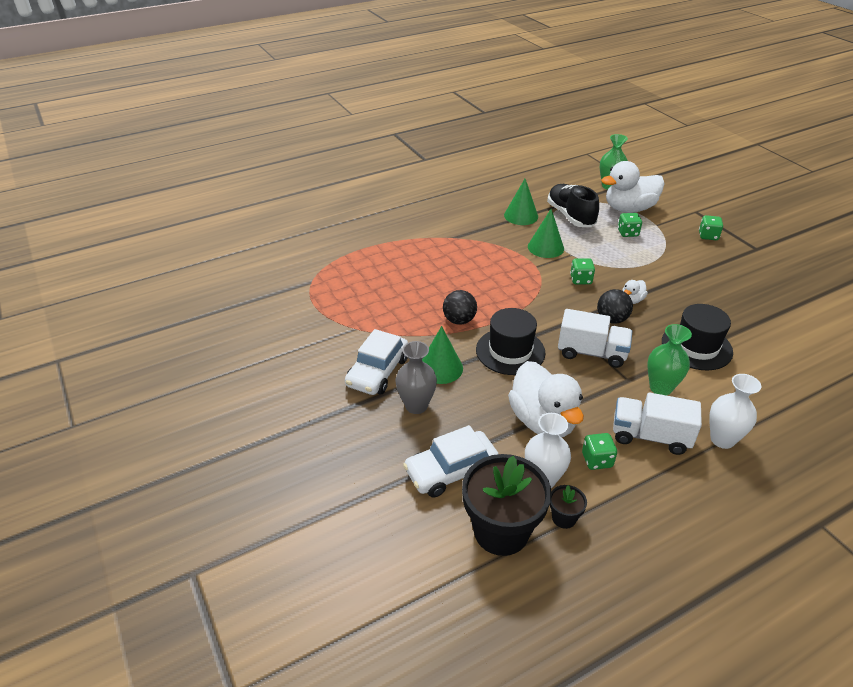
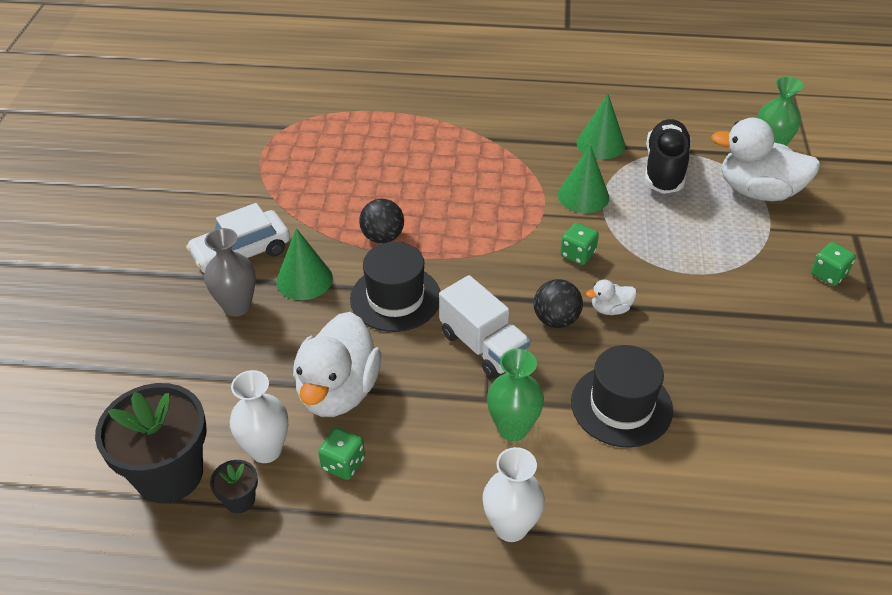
camera: 35 degrees right, 5 degrees up
white car [403,425,498,498] -> none
white truck [613,393,702,455] -> none
green dice [618,213,642,237] -> none

